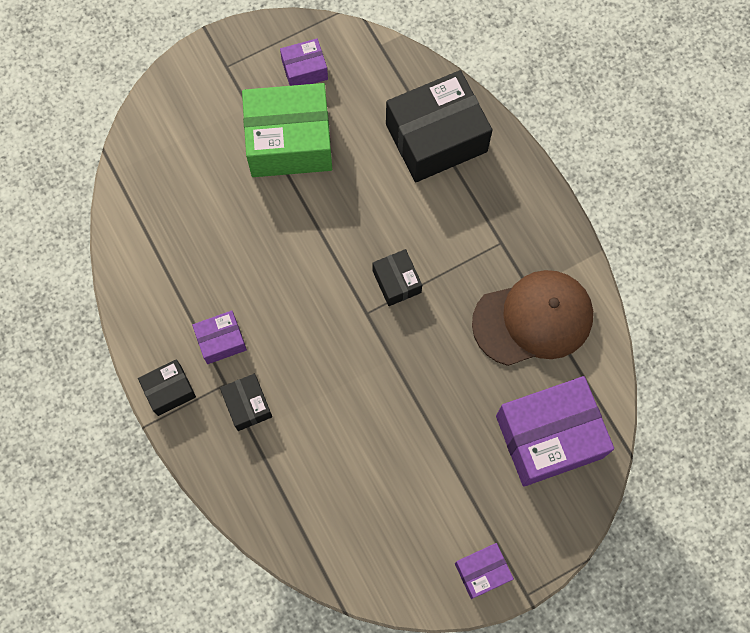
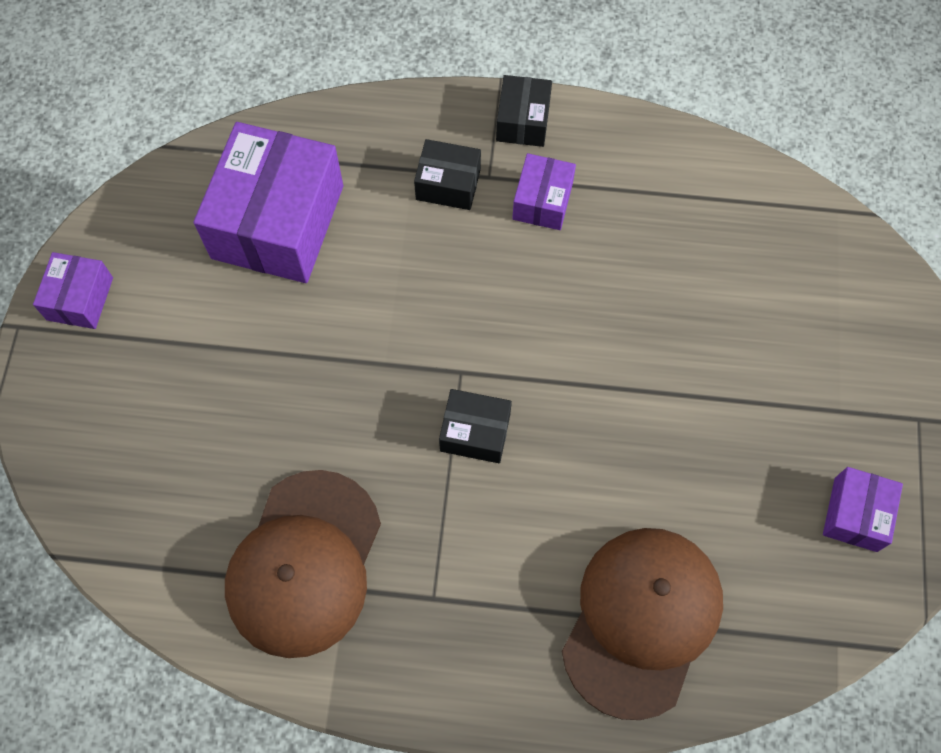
camera: 125 degrees right, 5 degrees down
green box [242,83,332,177] -> none
black box [386,70,492,182] -> brown cap [562,528,723,720]
purple box [496,376,614,487] -> purple box moved to [194,122,343,283]

